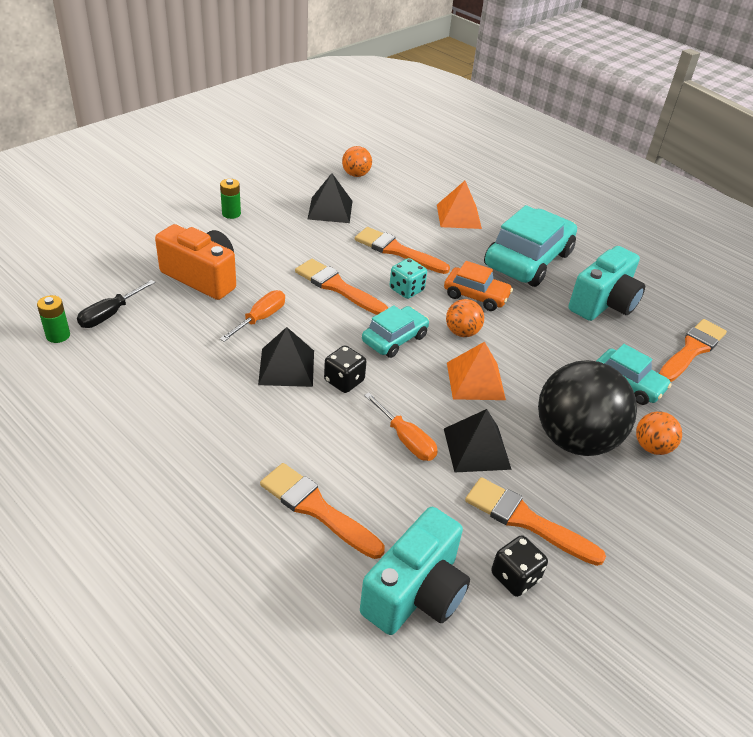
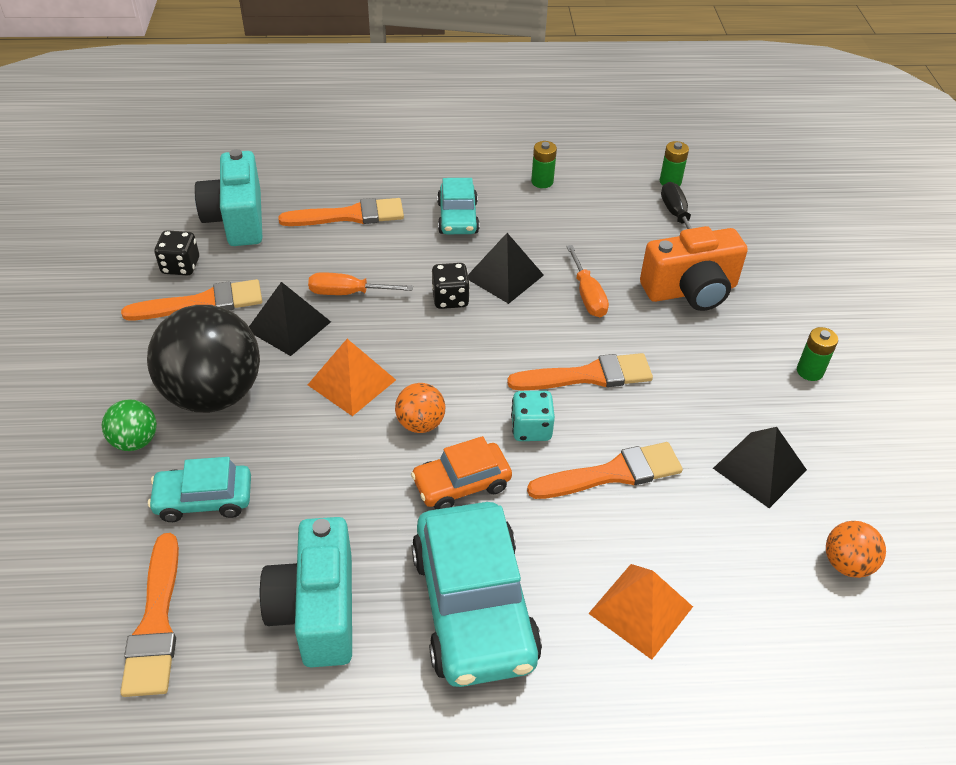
camera: 135 degrees right, 5 degrees up
turquoise car [362,305,429,358] -> turquoise car moved to [437,178,480,234]
orange ball [636,411,682,455] -> green ball [102,399,157,451]
none -> green battery [531,141,557,188]

